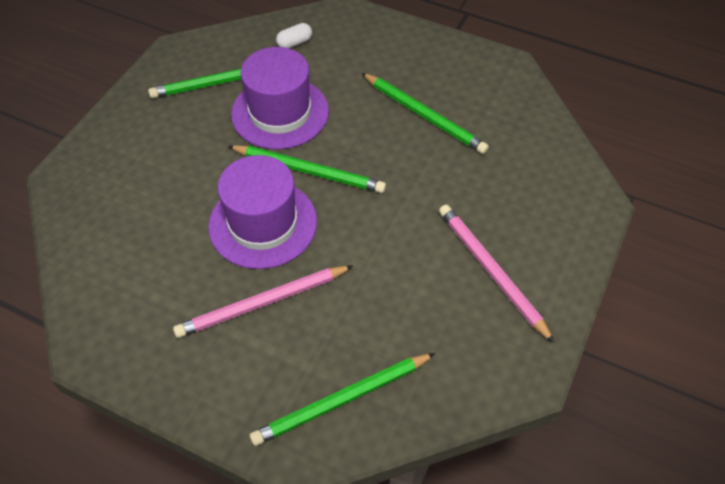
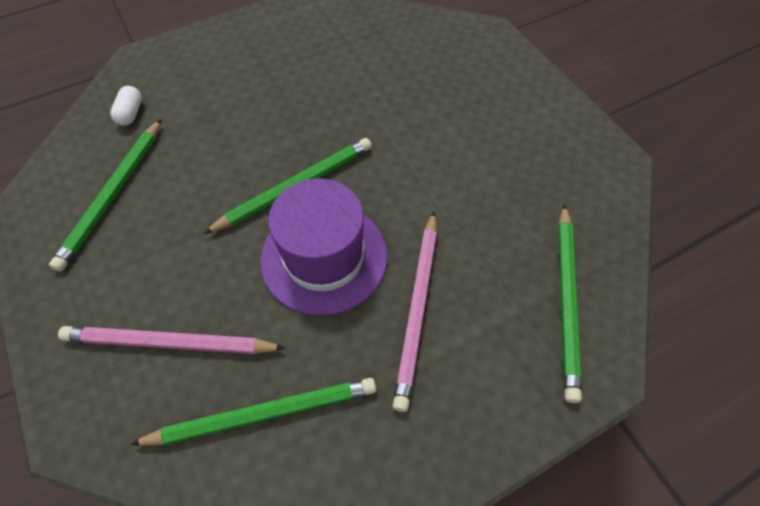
camera: 55 degrees left, 5 degrees up
purple hat [231,47,329,150] -> none
green pencil [362,73,489,154] -> green pencil moved to [130,378,376,446]
pink pencil [439,205,555,343] -> pink pencil moved to [58,326,285,354]

